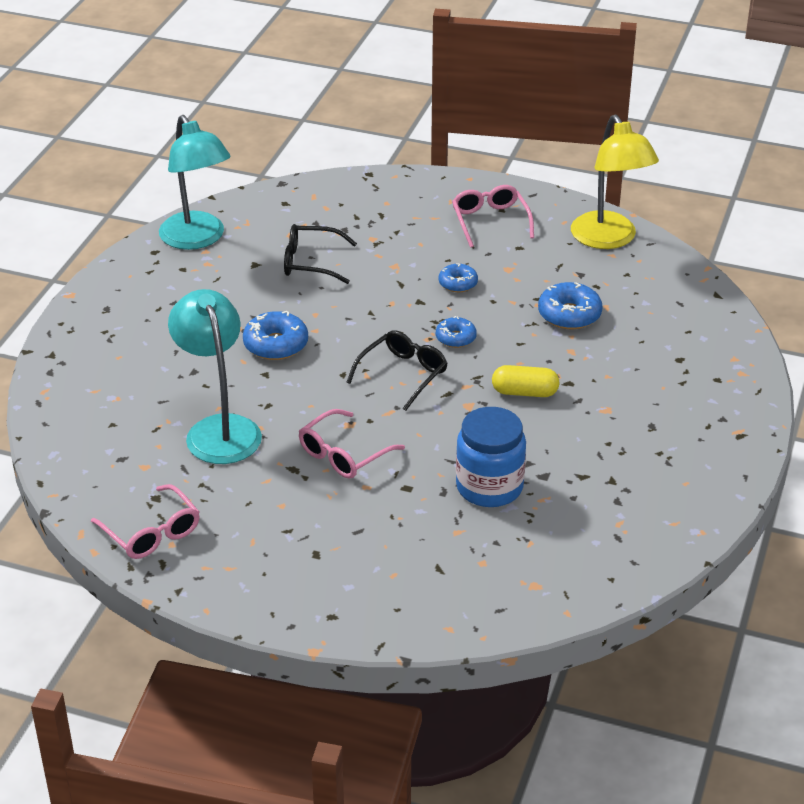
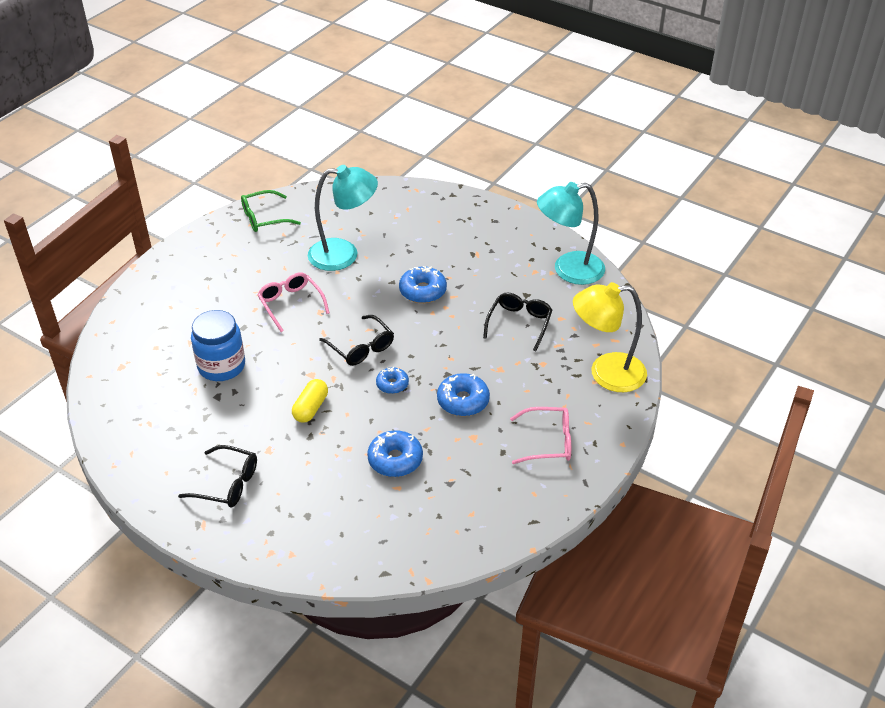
camera: 105 degrees right, 5 degrees up
pink glasses [91,484,200,559] -> green glasses [241,190,301,232]
blue donut [439,263,478,292] -> blue donut [437,373,490,416], size x1.58
yellow lamp [571,115,659,249] -> yellow lamp moved to [573,282,647,392]
none -> black glasses [178,445,257,507]

